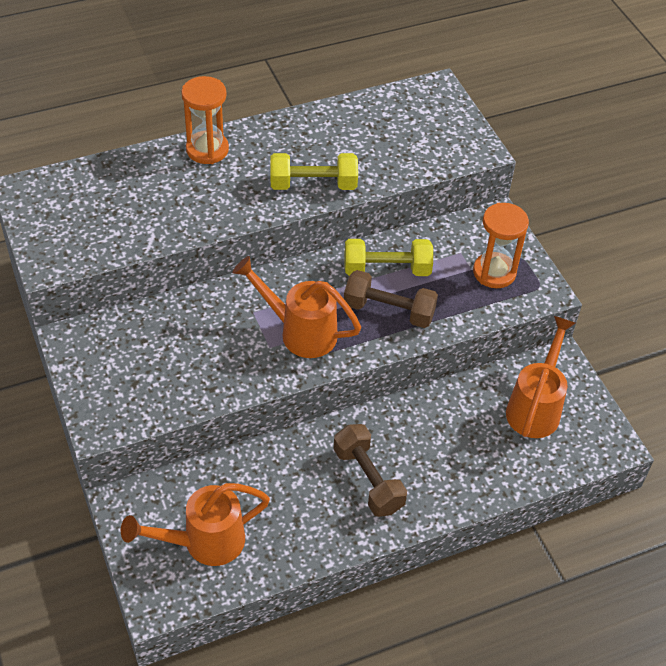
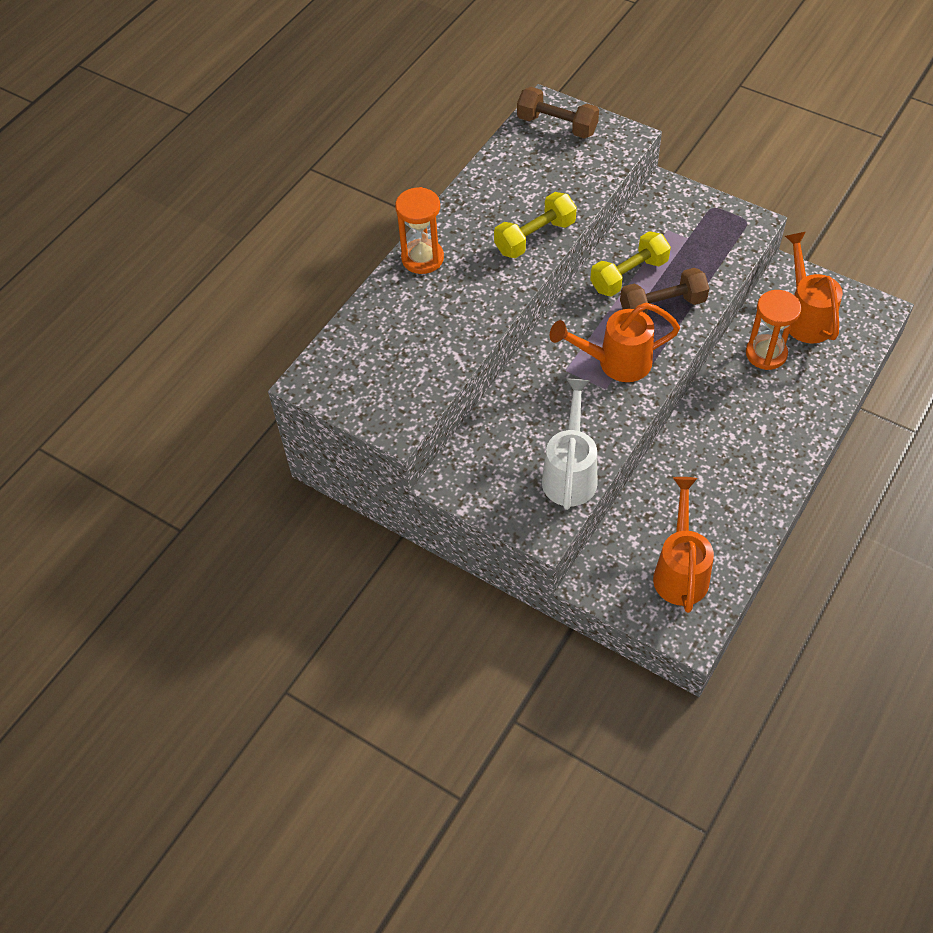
camera: 30 degrees left, 5 degrees up
orange watering can [121,483,270,566] -> orange watering can turned 150 degrees clockwise [653,477,714,613]
brown dumbbell [333,424,407,517] -> brown dumbbell moved to [517,87,599,139]
orange hourglass [473,203,529,288] -> orange hourglass moved to [746,290,801,370]
none -> white watering can [542,379,597,510]

